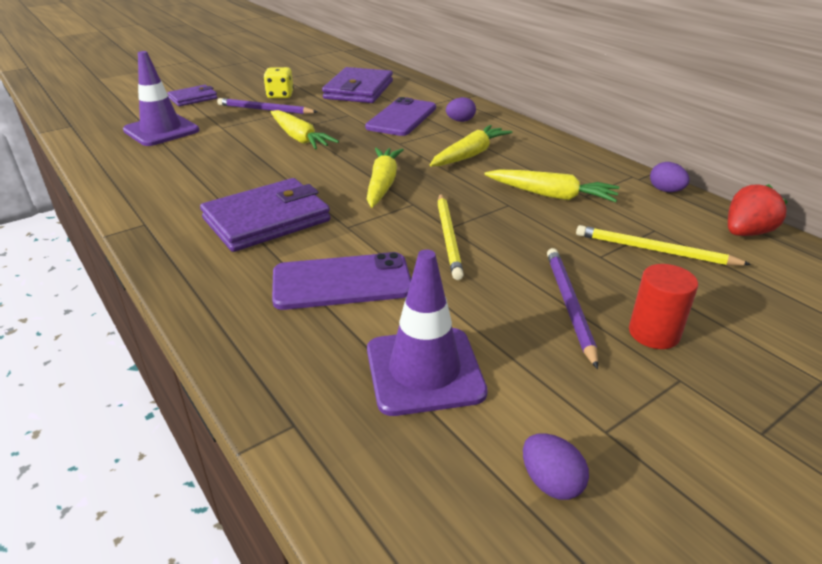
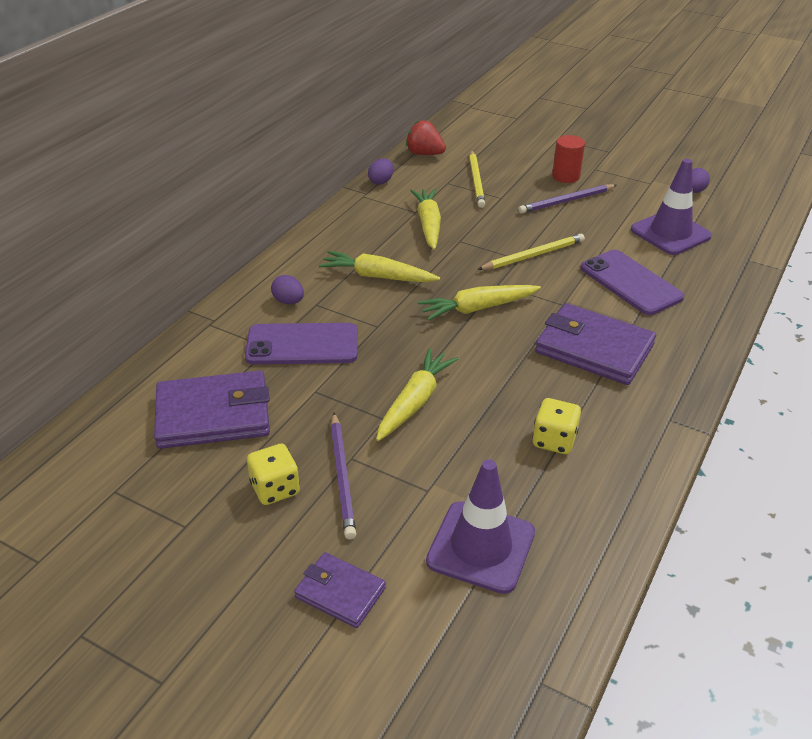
camera: 115 degrees left, 5 degrees up
none -> yellow dice [532,398,581,454]

